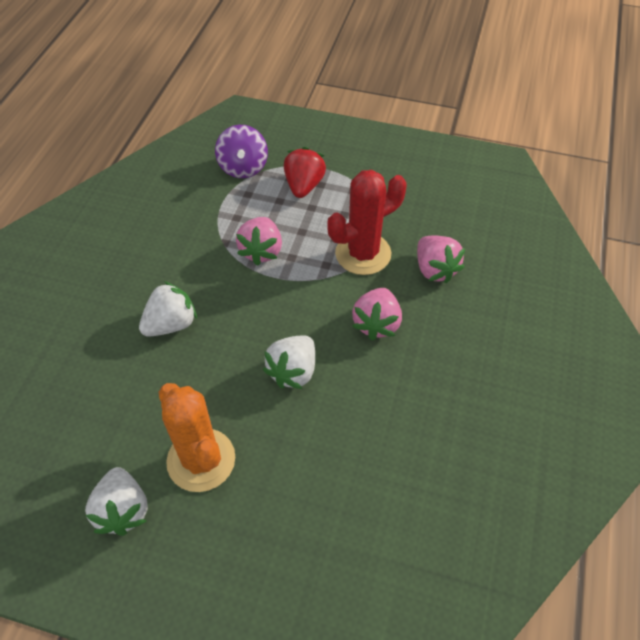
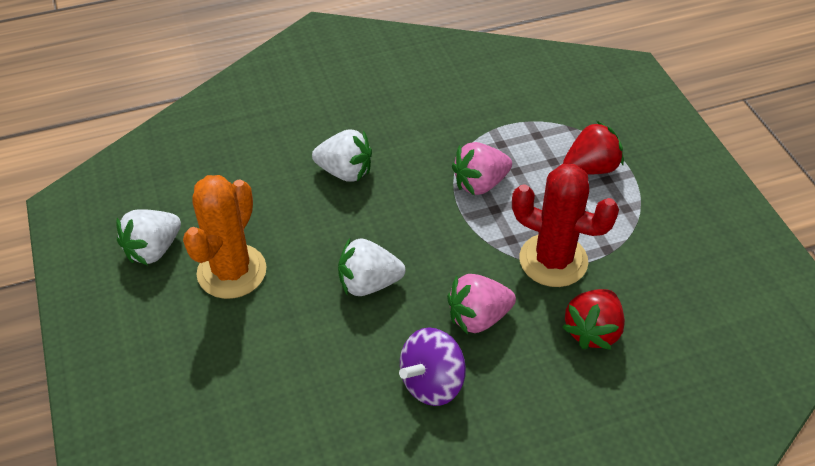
camera: 55 degrees right, 5 degrees down
purple spinning top [215,125,268,178] -> purple spinning top moved to [399,327,466,406]
pink strawberry [417,236,465,284] -> red strawberry [562,289,625,350]

